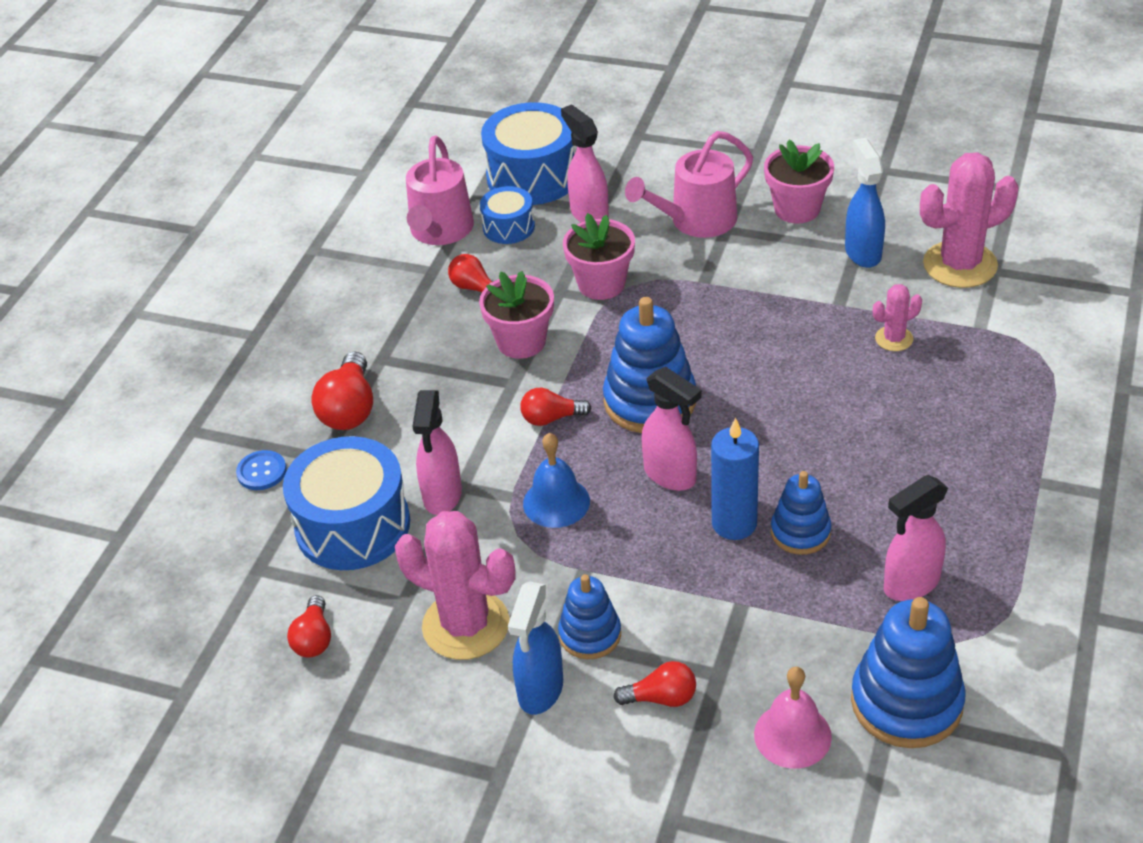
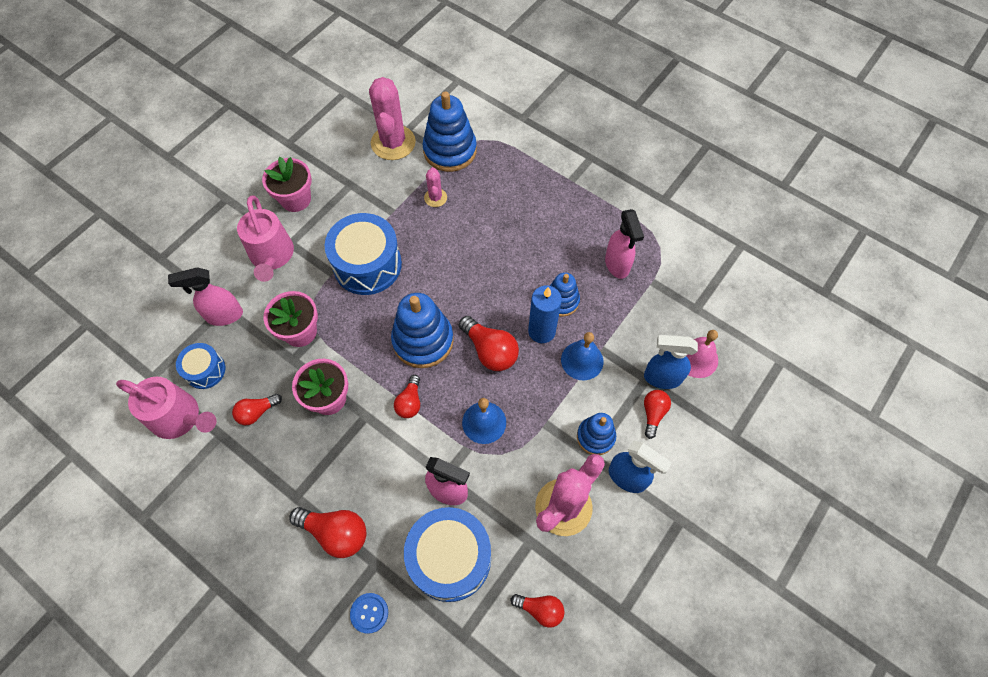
camera: 75 degrees left, 20 degrees up
blue drum [481,102,577,205] -> blue drum moved to [325,213,402,295]
pink spray bottle [642,367,702,491] -> red light bulb [459,316,519,371]
blue spray bottle [845,138,885,268] -> blue spray bottle moved to [644,335,698,389]
blue stacking toy [851,597,966,748] -> blue stacking toy moved to [422,91,477,172]
none -> blue bell [561,332,603,380]

